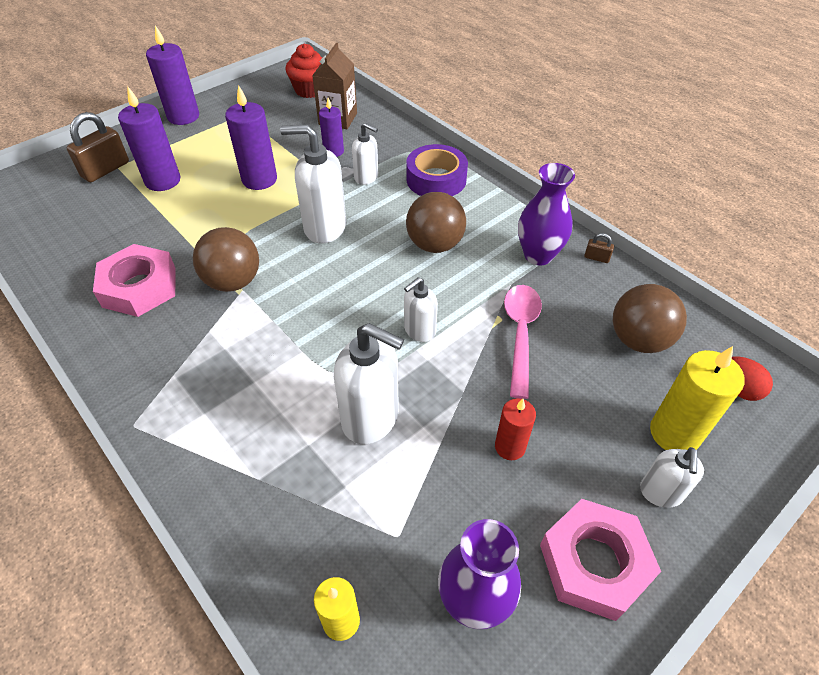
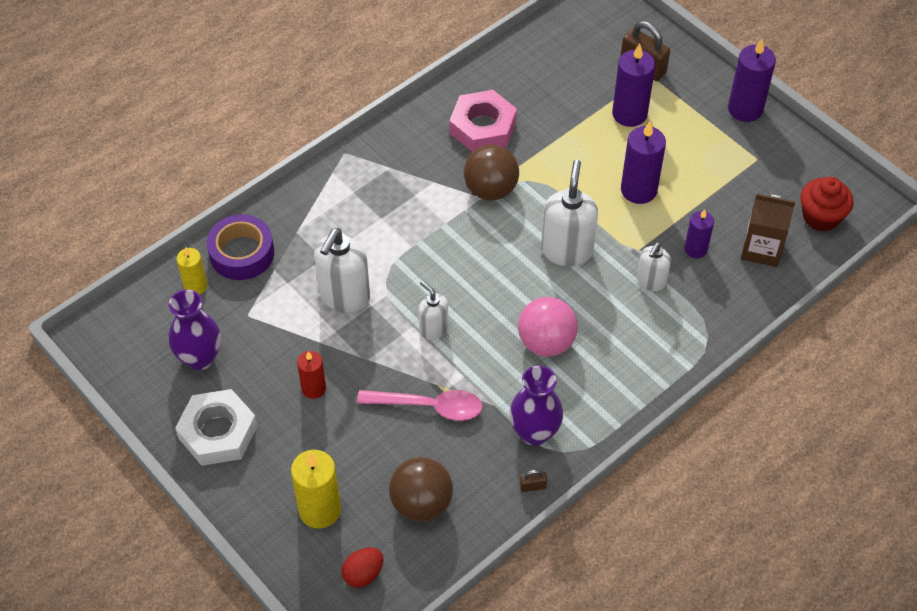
camera: 90 degrees right, 5 degrees up
purple tape [406,144,468,196] -> purple tape moved to [207,214,274,280]
brown ball [406,192,466,253] -> pink ball [518,297,578,357]
pink nut [540,499,661,621] -> white nut [175,389,257,466]
brown padlock [584,233,614,263] -> brown padlock turned 60 degrees clockwise [520,470,547,492]
white soap dispenser [640,447,704,508] -> none

